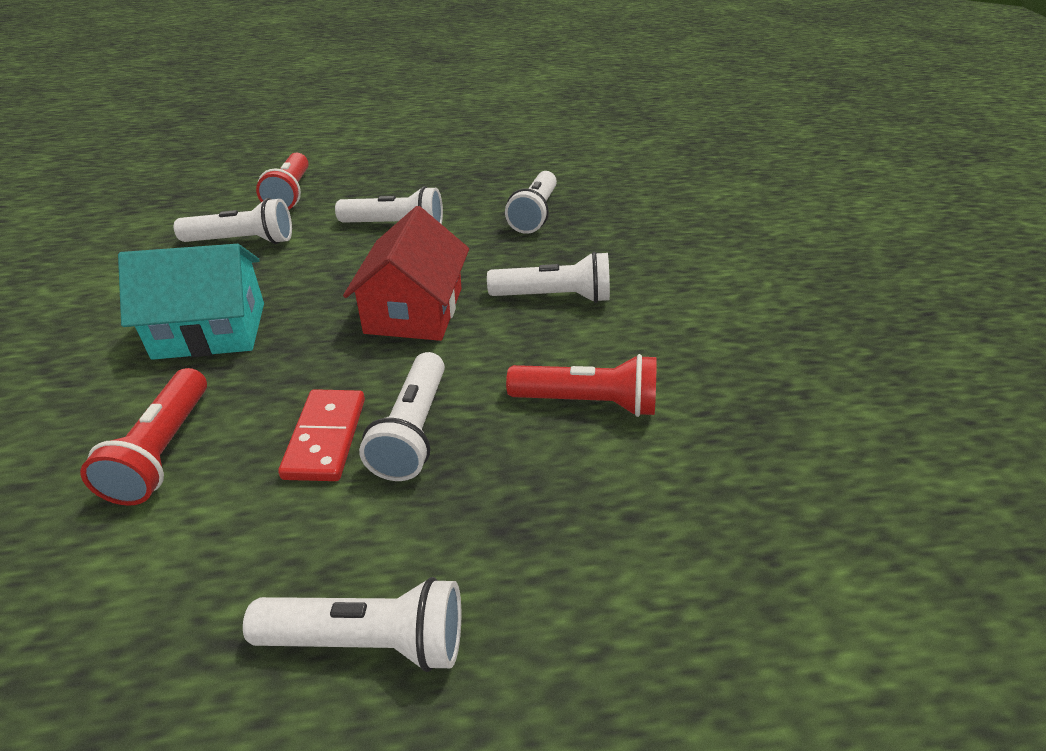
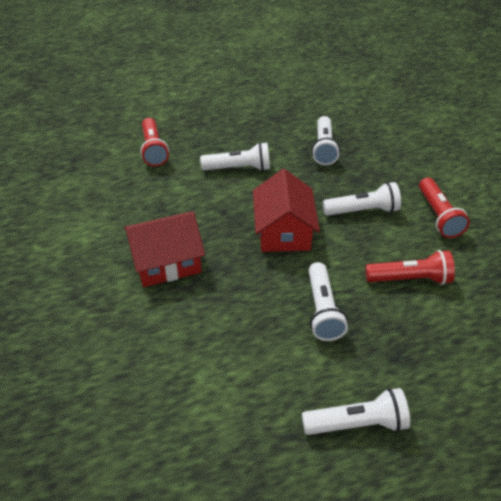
camera: 10 degrees left, 5 degrees up
red flashlight [80,368,207,506] -> red flashlight moved to [419,178,470,238]
turquoise house [118,244,264,360] -> red house [124,211,205,287]
white flashlight [174,198,292,244] -> none
red domino [278,389,365,481] -> none

